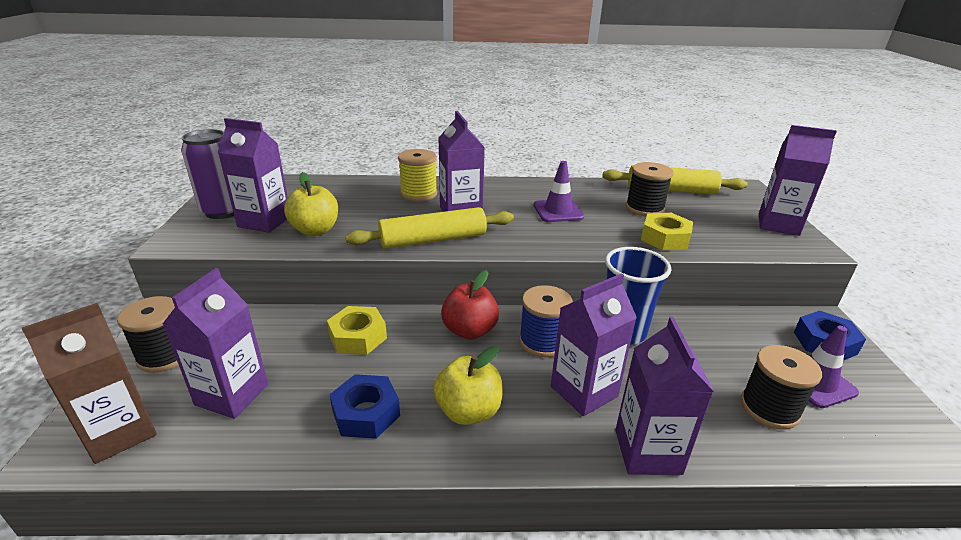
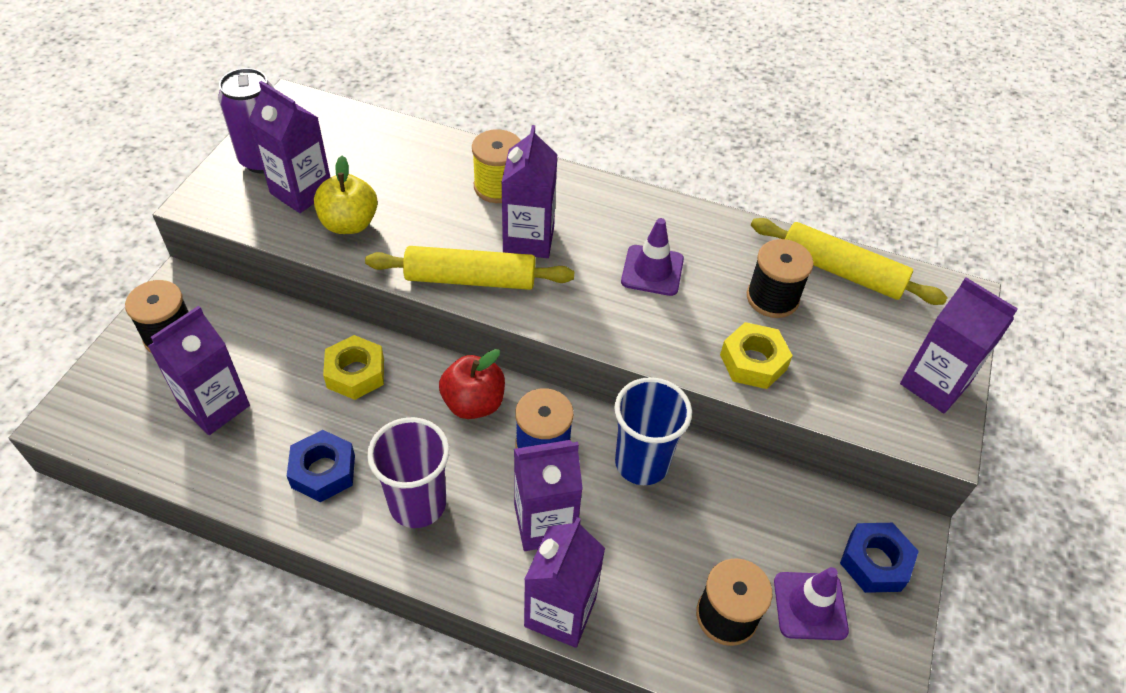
camera: 20 degrees right, 20 degrees up
brown carton [22,303,157,464] -> none
yellow apple [434,346,503,425] -> purple cup [367,417,449,528]

